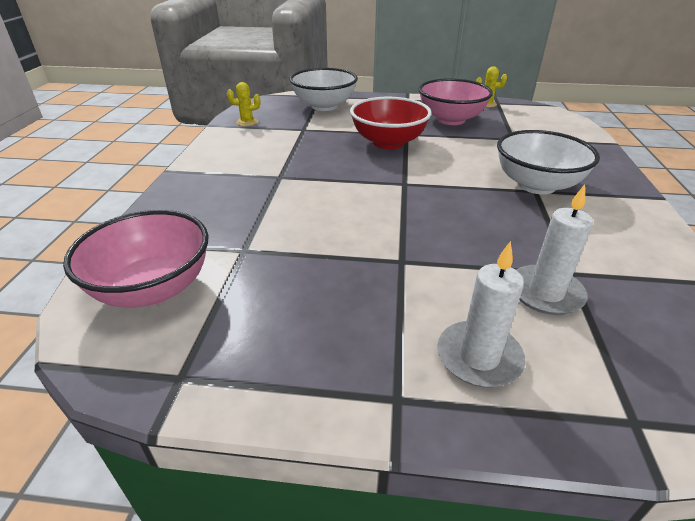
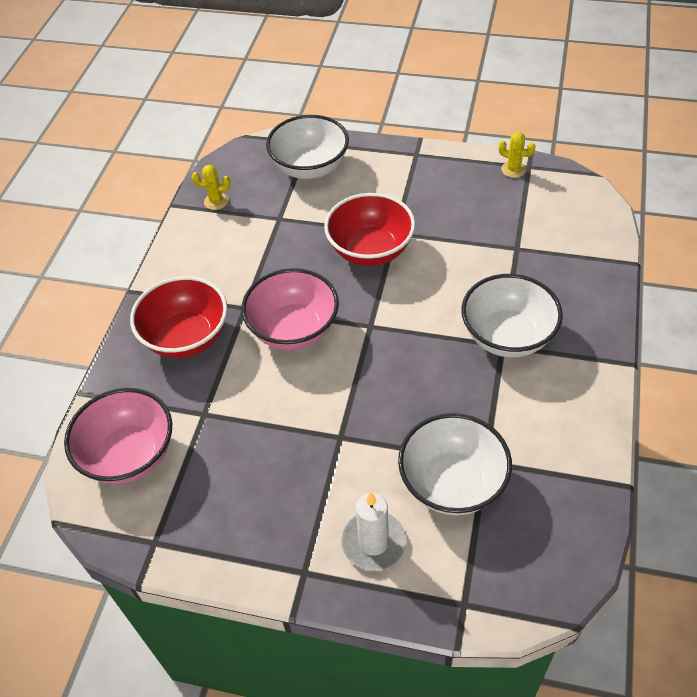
camera: 10 degrees right, 15 degrees up
pink bowl [419,79,493,125] -> pink bowl moved to [241,268,339,350]
white candle [517,184,593,315] -> white bowl [398,413,512,515]
none -> red bowl [130,276,228,358]

